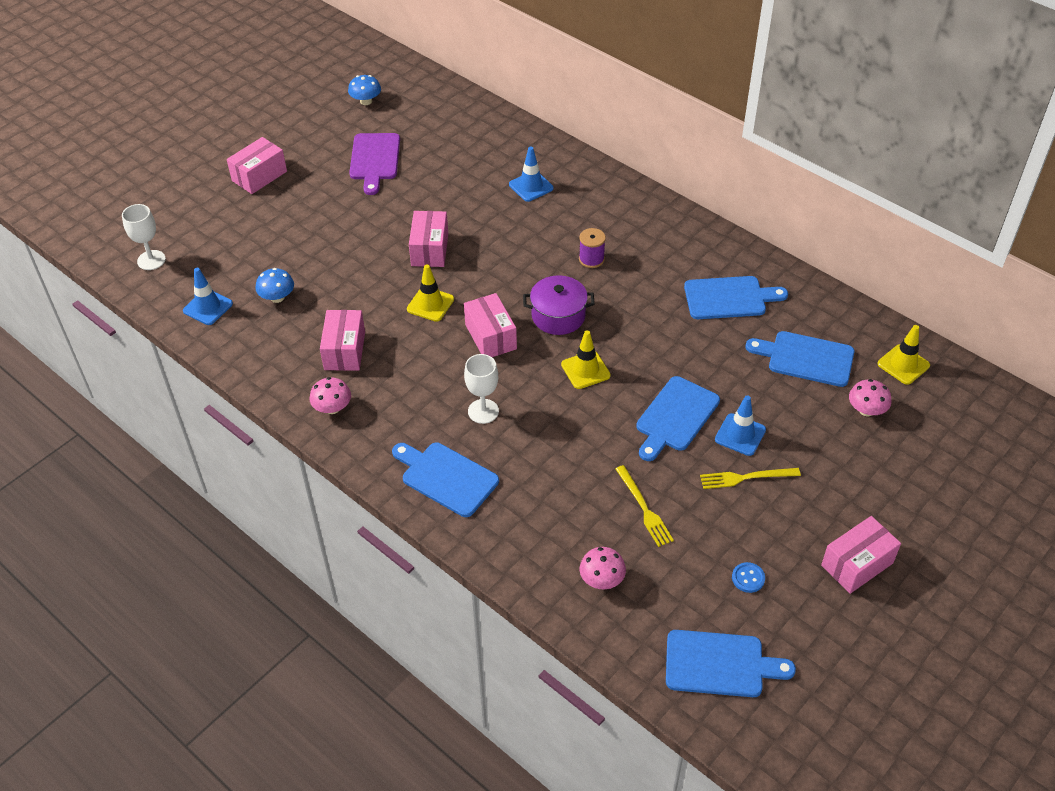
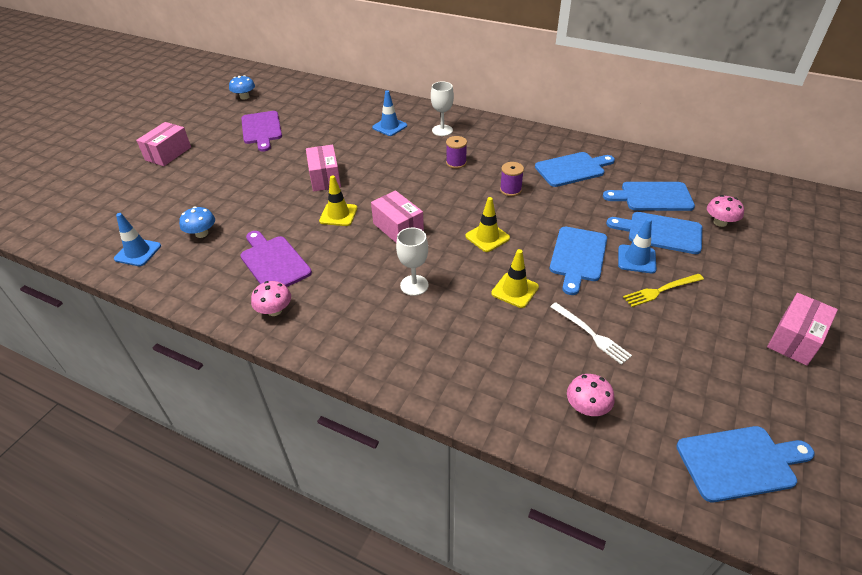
camera: 15 degrees left, 5 degrees down
white goblet [122,204,166,270] -> white goblet moved to [431,81,454,136]
pink box [320,310,365,371] -> purple cutting board [240,231,312,287]
blue cutting board [392,443,499,517] -> blue cutting board moved to [606,212,702,254]
purple pot [523,275,595,335] -> none
yellow fork [616,465,674,547] -> white fork [550,302,632,365]
blue button [732,562,765,593] -> none
yellow traffic cone [878,325,930,385] -> yellow traffic cone moved to [491,249,539,308]
none -> purple spool [500,162,524,196]

